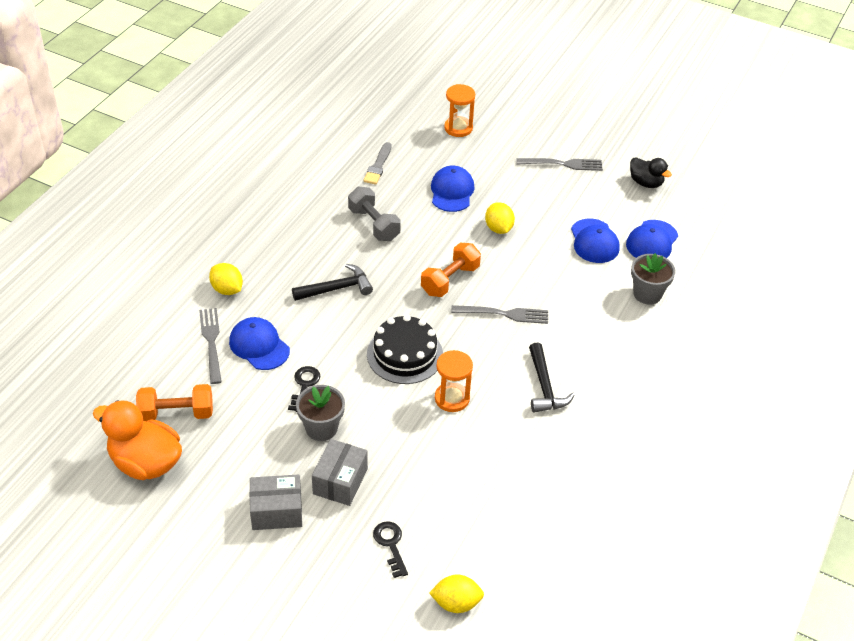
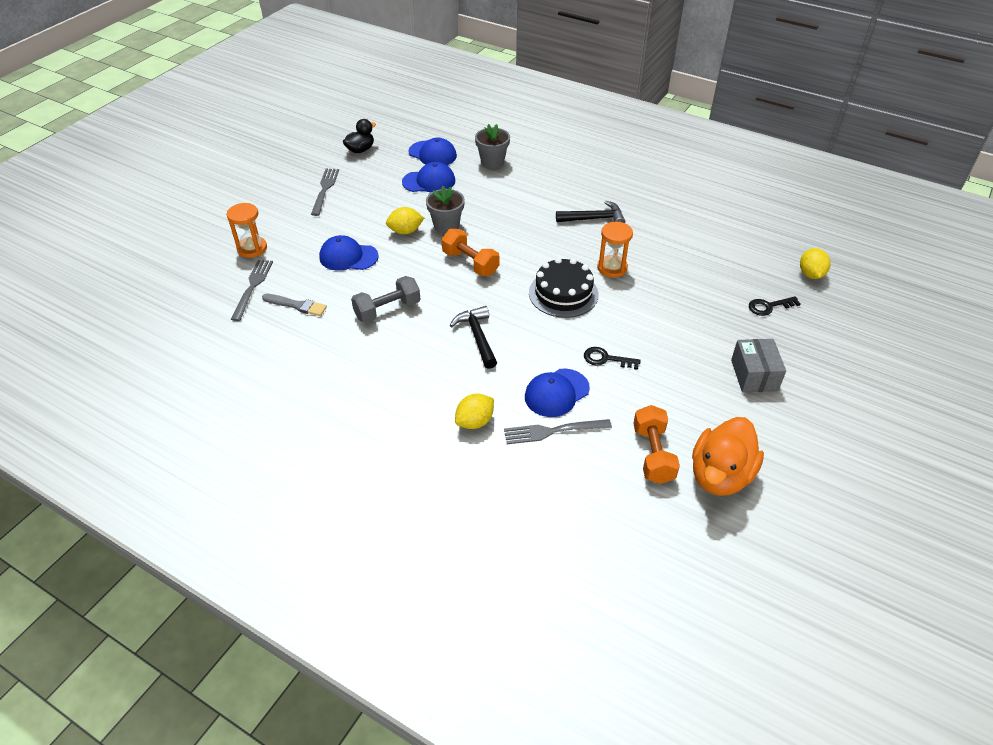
camera: 85 degrees left, 0 degrees up
grey flower pot [296,385,345,441] -> grey flower pot moved to [426,186,465,234]
grey box [312,439,368,506] -> none
grey fork [451,305,548,324] -> grey fork moved to [231,260,273,321]

